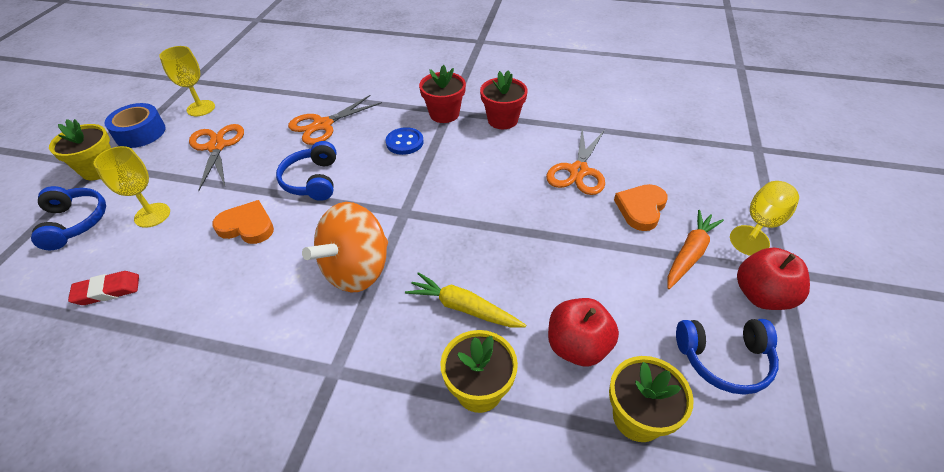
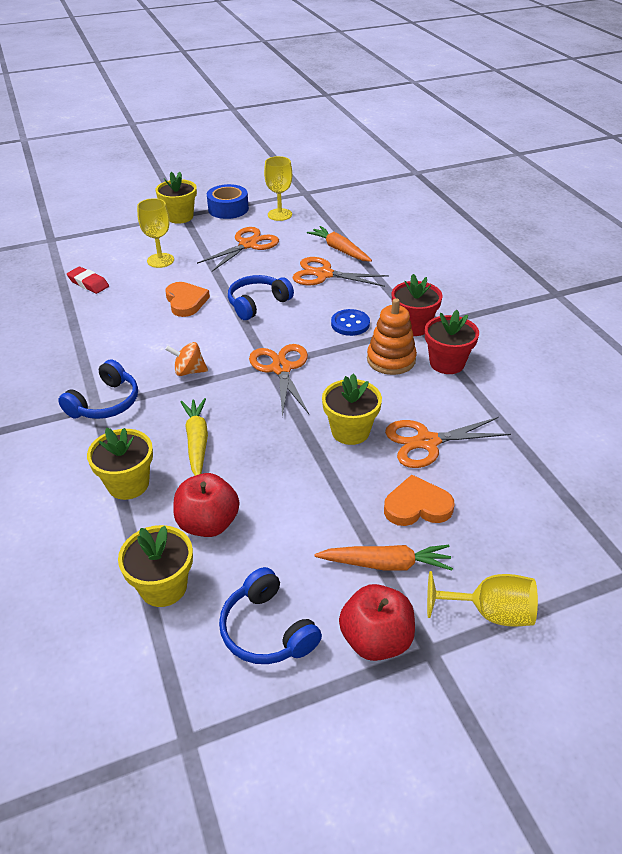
camera: 55 degrees right, 5 degrees down
blue headphones [31,186,106,250] -> blue headphones moved to [58,360,138,419]
orange spinning top [302,202,388,292] -> orange spinning top [165,342,208,376], size x0.49
none -> orange scissors [249,344,309,417]
none -> orange carrot [307,226,372,262]
none -> yellow flower pot [322,373,382,445]
none -> orange stacking toy [367,298,417,375]

